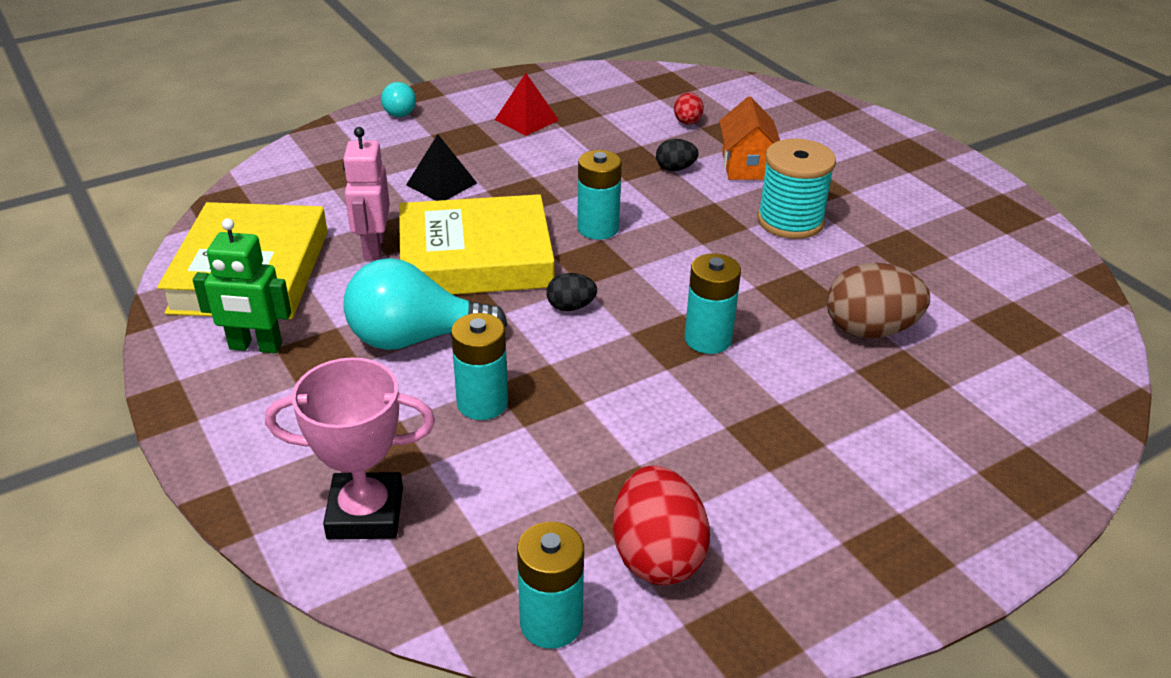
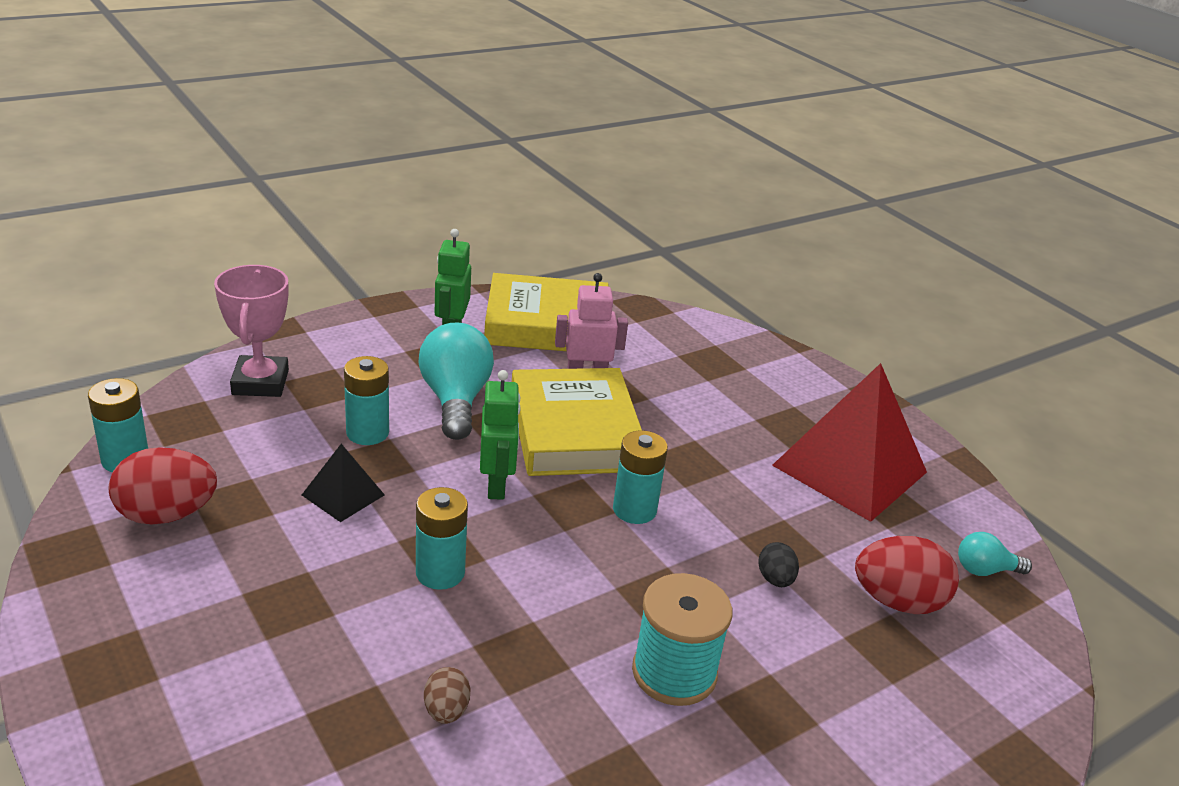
camera: 85 degrees right, 5 degrees down
turquoise light bulb [381,82,416,117] -> turquoise light bulb moved to [958,532,1032,576]
black pyramid [406,134,477,201] -> black pyramid moved to [302,444,385,522]
red pyramid [495,73,559,136] -> red pyramid [772,363,927,522], size x2.15
black egg [546,273,597,311] -> green robot [480,370,521,500]
red egg [674,93,704,125] -> red egg [855,536,959,614], size x1.92
orange house [719,96,780,180] -> none
brown egg [827,263,930,338] -> brown egg [424,667,470,724], size x0.52

